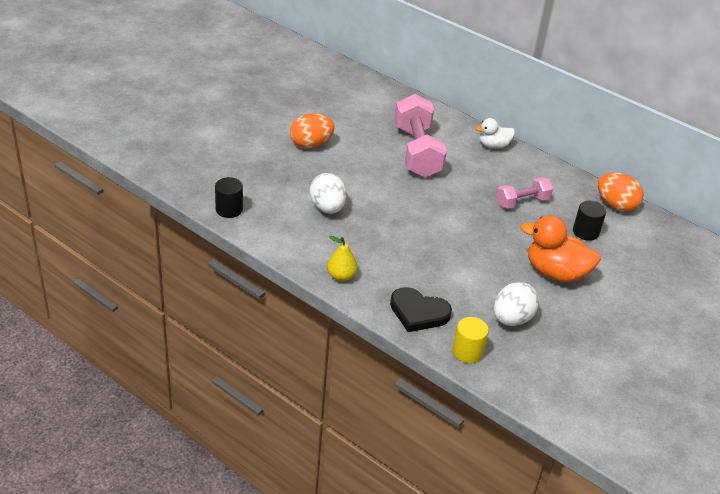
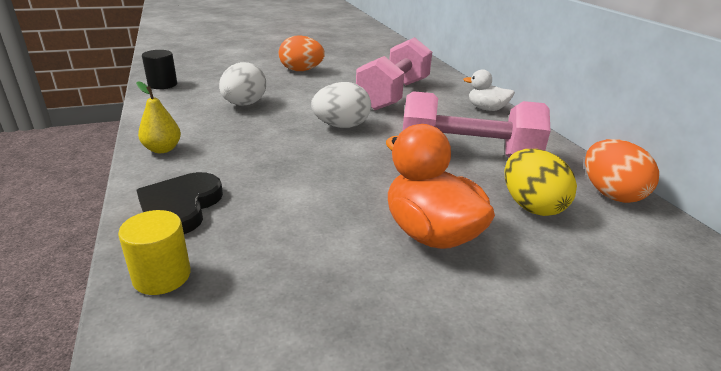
camera: 35 degrees right, 10 degrees down
black heart [390,287,452,332] -> black heart turned 45 degrees clockwise [136,172,223,234]
white egg [494,282,539,326] -> white egg moved to [311,82,371,128]
pink dumbbell [496,177,553,209] -> pink dumbbell [403,91,551,158], size x1.82
black cylinder [573,201,606,241] -> yellow egg [505,149,577,216]

